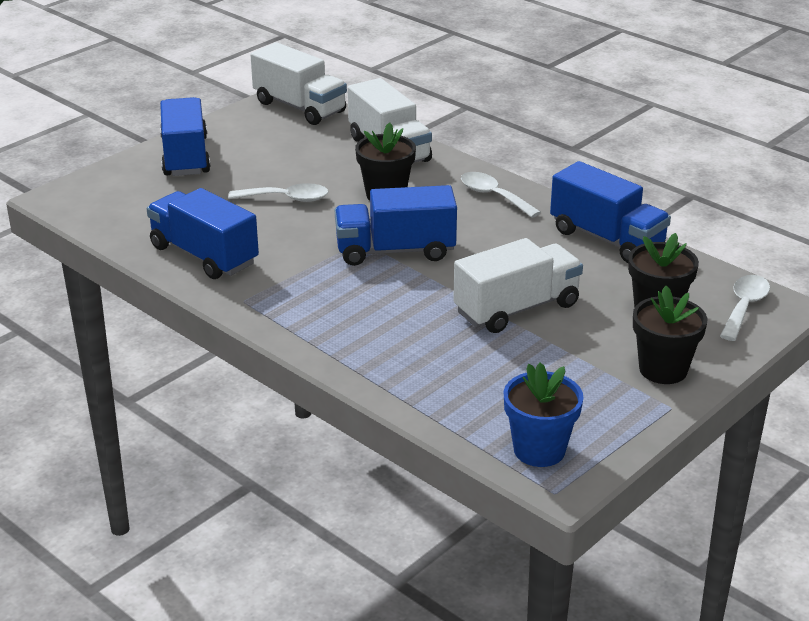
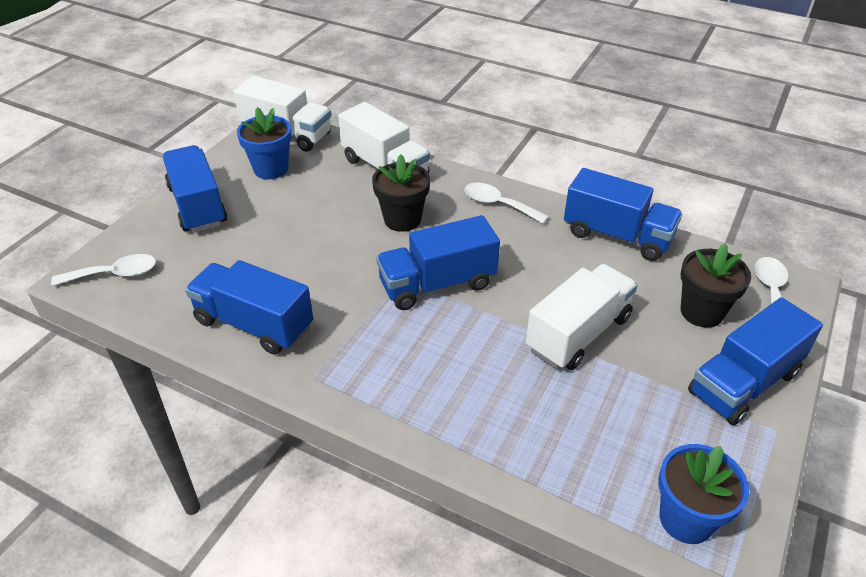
camera: 15 degrees left, 10 degrees up
white spoon [228,183,328,202] -> white spoon moved to [51,254,156,286]
black flower pot [633,286,707,384] -> blue truck [688,297,823,425]
none -> blue flower pot [237,107,292,179]

